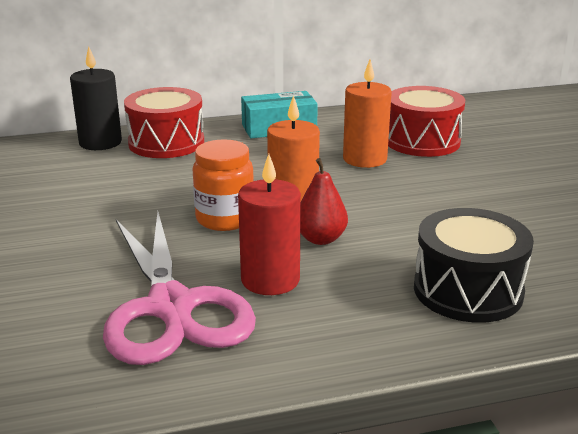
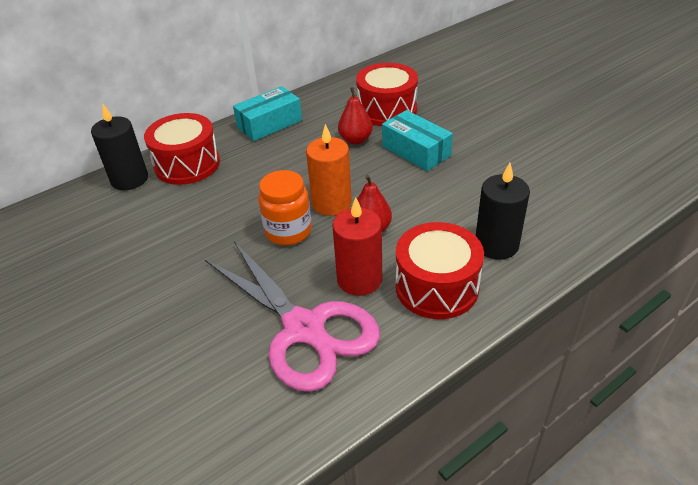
camera: 20 degrees left, 15 degrees up
orange candle [343,60,392,168] -> red pear [338,87,373,145]
black drum [414,208,534,323] -> black candle [476,163,530,260]
none -> turquoise box [382,110,453,171]
none -> red drum [395,222,484,319]

